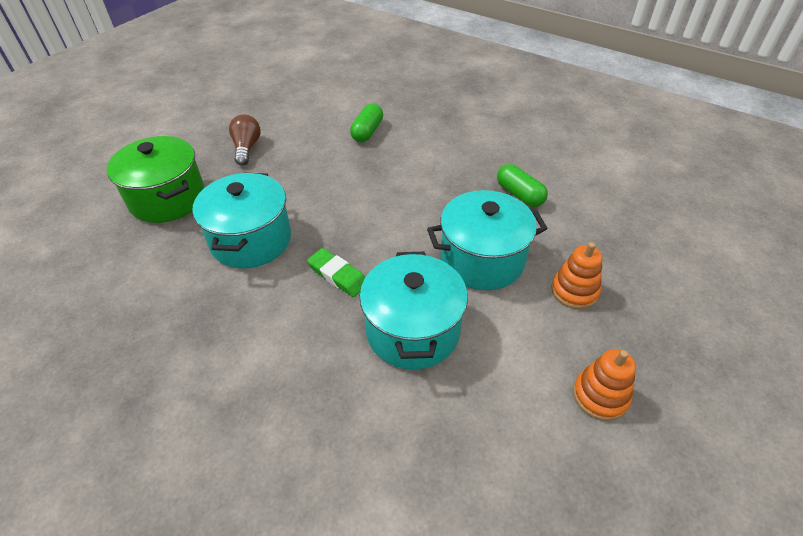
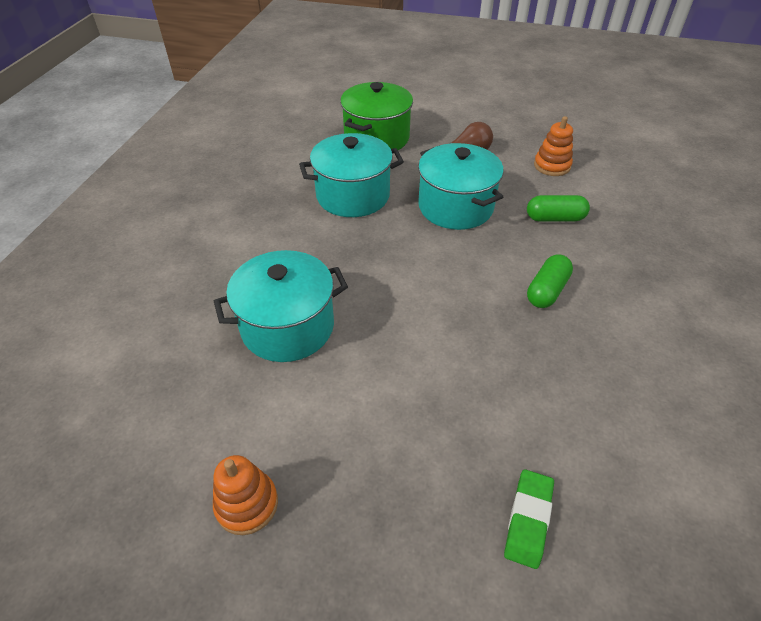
camera: 70 degrees right, 0 degrees up
green eraser [307,248,365,297] -> green eraser moved to [504,469,554,569]
turquoise pot [427,190,548,290] -> turquoise pot moved to [418,143,504,230]
green capsule [497,164,548,207] -> green capsule moved to [527,254,573,308]
orange stacking toy [551,242,603,309] -> orange stacking toy moved to [534,116,573,176]

